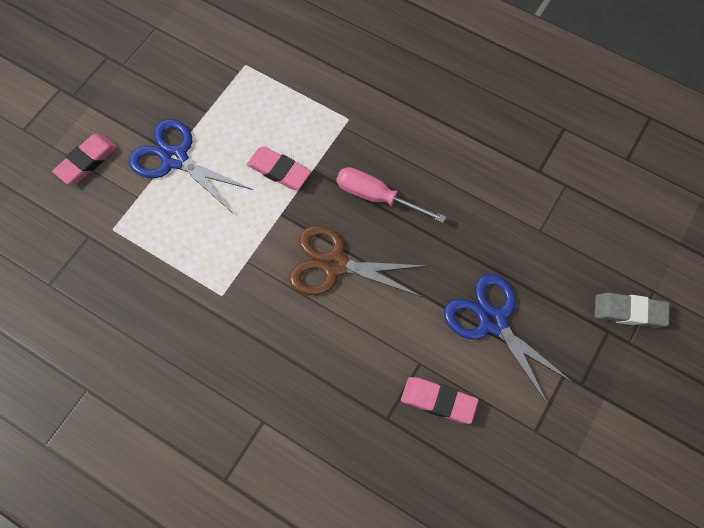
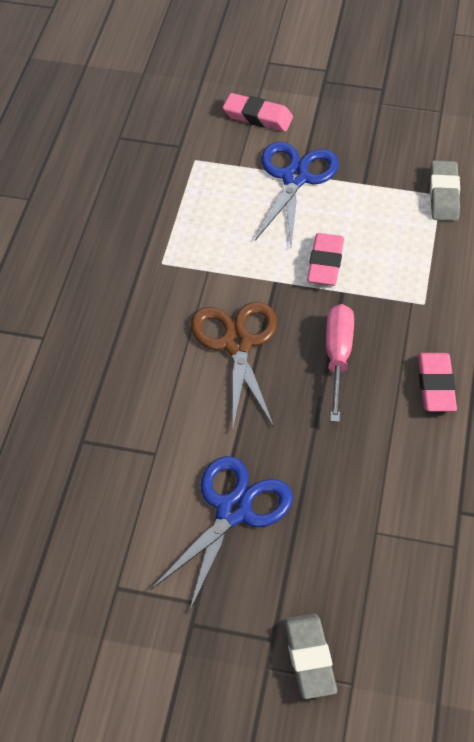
camera: 70 degrees right, 15 degrees down
pink eraser [401,377,478,424] -> pink eraser moved to [418,353,457,412]
none -> grey eraser [430,160,460,221]

